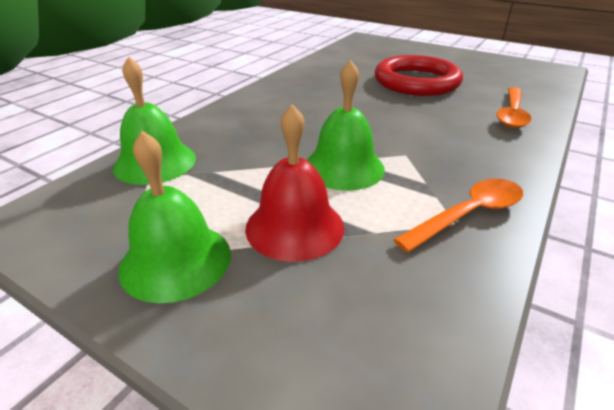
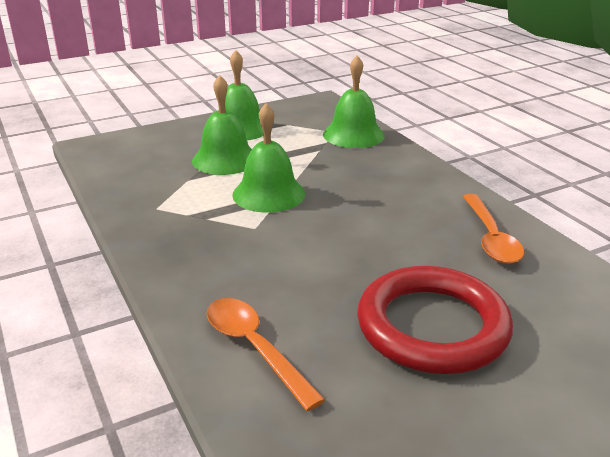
camera: 120 degrees right, 5 degrees down
red bell [245,104,344,262] -> green bell [192,75,252,175]
orange spoon [393,179,523,253] -> orange spoon moved to [463,194,524,264]

